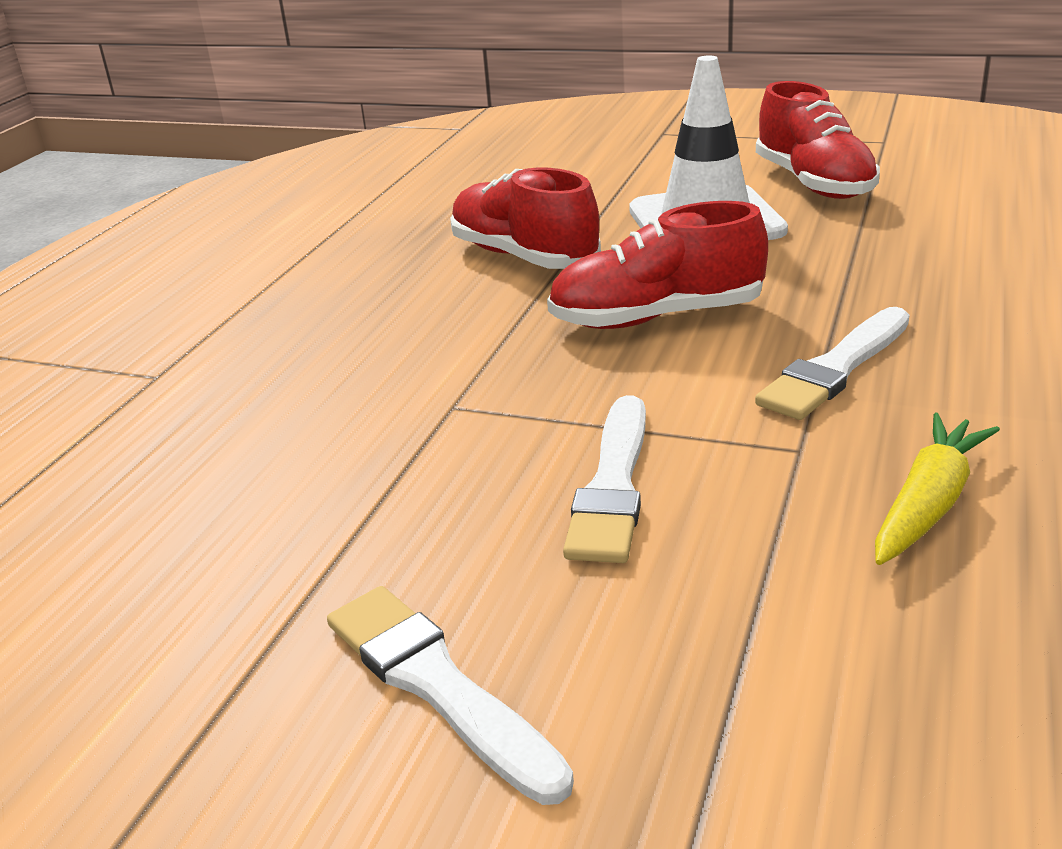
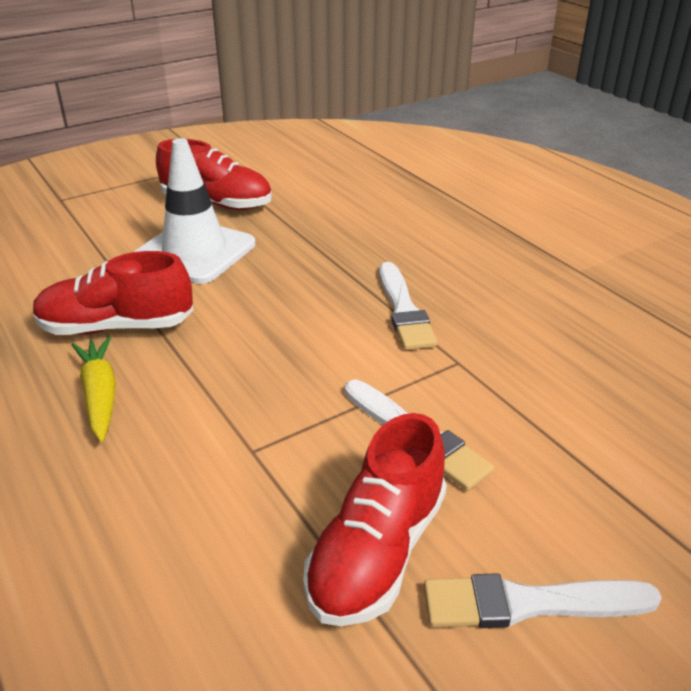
camera: 55 degrees left, 5 degrees up
red shoe [547,201,768,329] -> red shoe moved to [303,413,447,626]
yellow carrot [875,413,1000,565] -> yellow carrot moved to [72,336,116,442]

